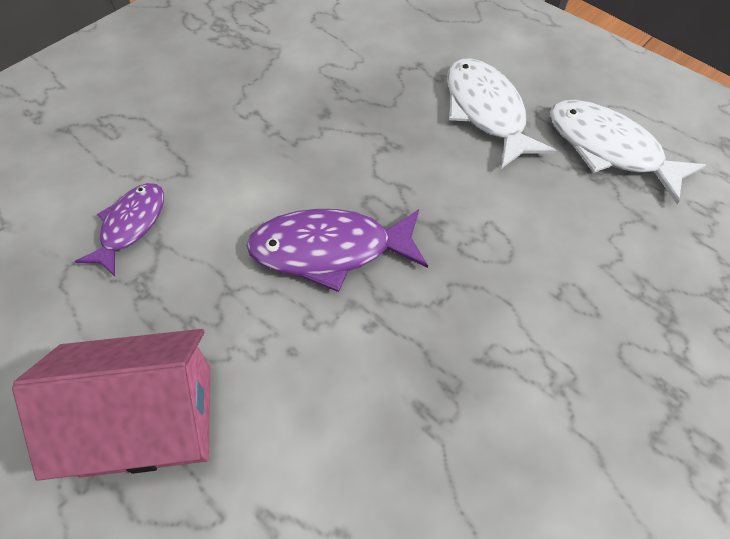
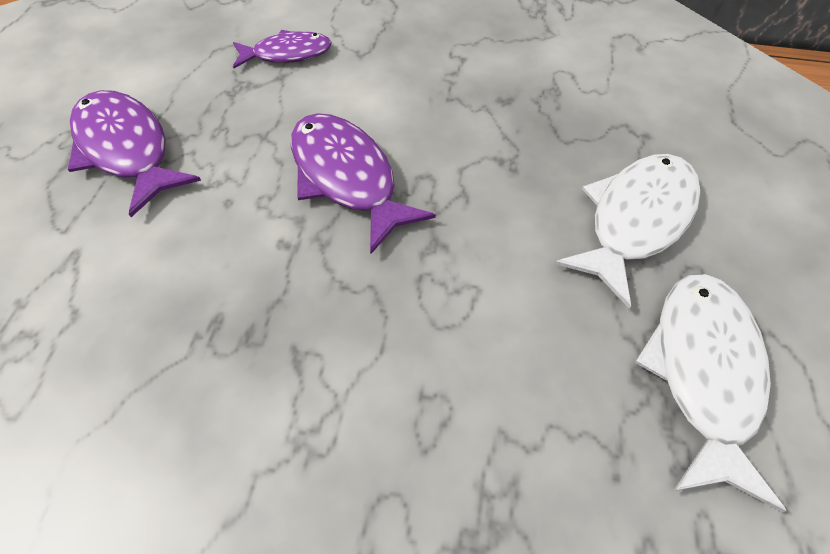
camera: 60 degrees right, 0 degrees up
pink house [12,329,211,481] -> purple fish [68,90,201,217]

